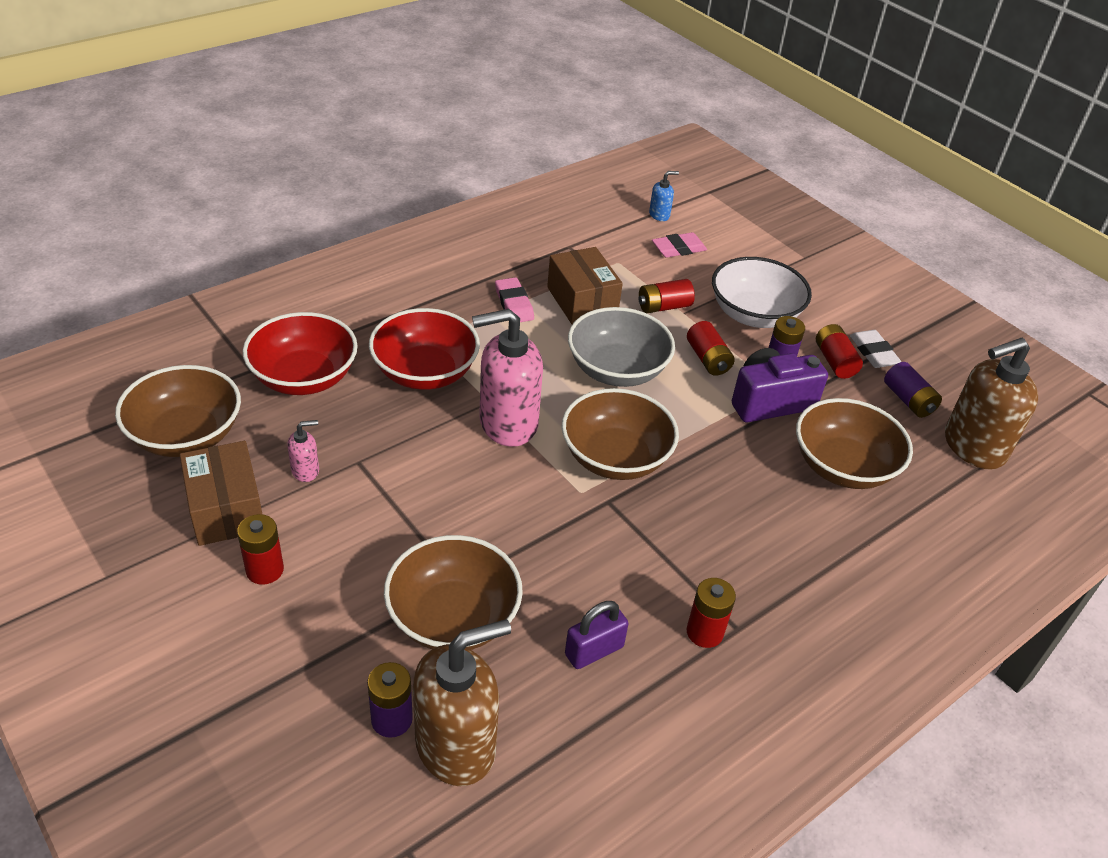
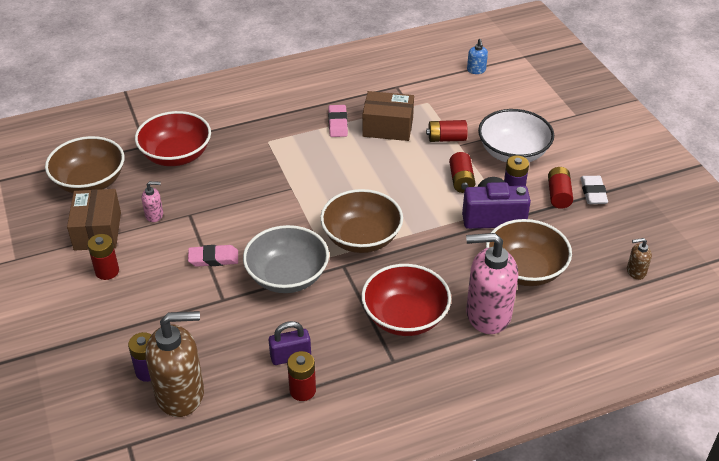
camera: 20 degrees right, 0 degrees up
red bowl [369,308,480,390] -> red bowl moved to [361,264,451,336]
brown bowl [384,535,523,650] -> none
pink soap dispenser [472,309,543,447] -> pink soap dispenser moved to [466,233,518,334]
brown box [547,247,623,324] -> brown box turned 75 degrees counterclockwise [362,91,414,141]
grey bowl [568,307,675,387] -> grey bowl moved to [243,225,329,293]
blue soap dispenser [649,171,679,221] -> blue soap dispenser turned 90 degrees clockwise [467,39,488,74]
pink eraser [652,232,707,258] -> pink eraser moved to [188,245,238,267]
red battery [687,578,736,648] -> red battery moved to [287,351,316,401]
purple battery [884,362,942,418] -> none
brown soap dispenser [945,338,1038,470] -> brown soap dispenser [627,238,652,280], size x0.44

